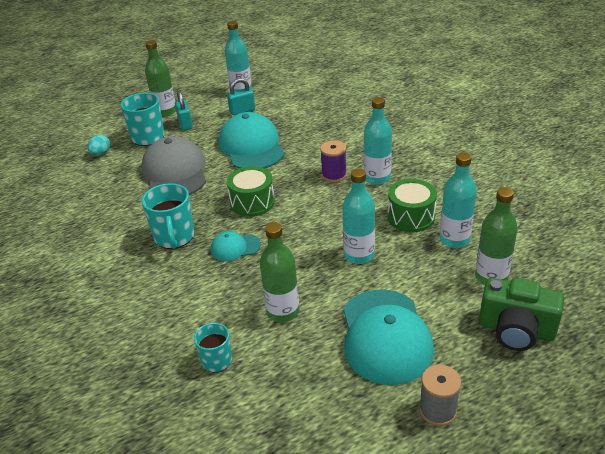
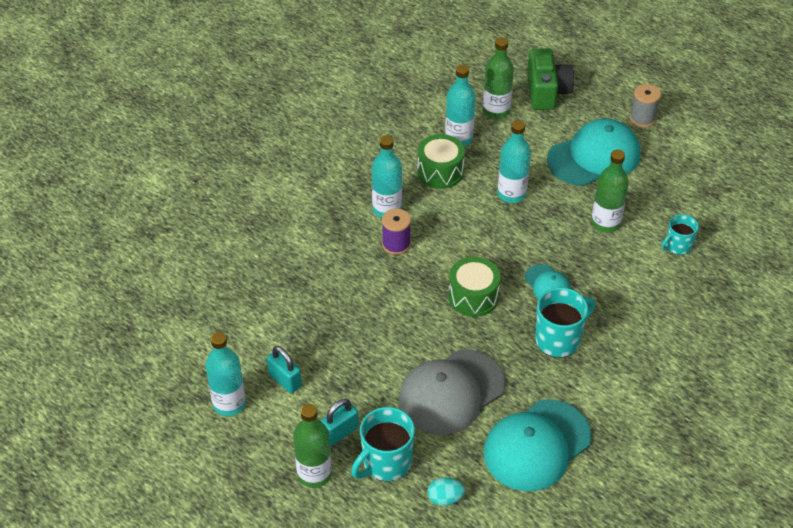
camera: 115 degrees left, 10 degrees up
turquoise cap [219,112,285,169] -> turquoise cap moved to [483,399,592,491]

